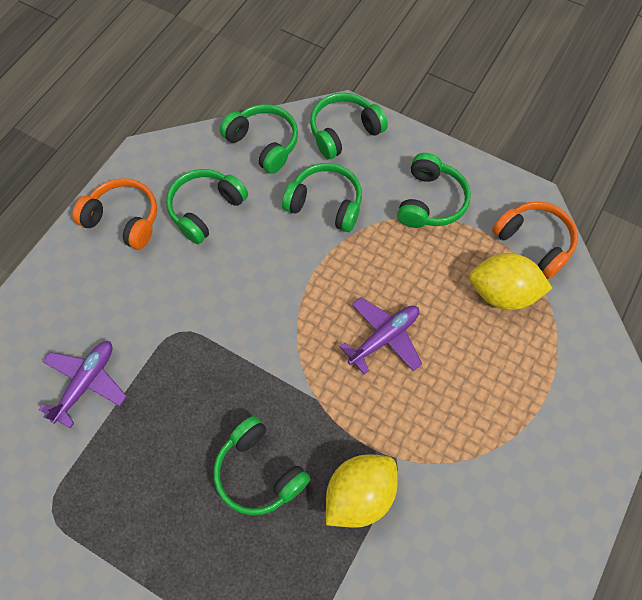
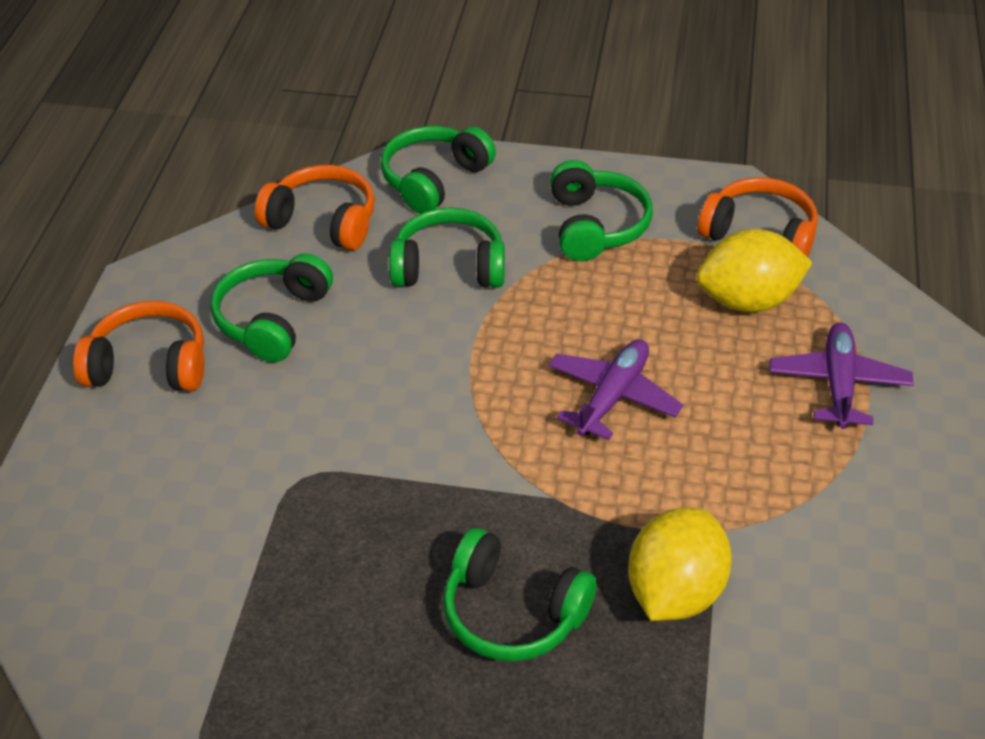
camera: 20 degrees left, 20 degrees down
purple plane [39,341,127,429] -> purple plane moved to [770,323,914,429]
green headphones [220,104,298,174] -> orange headphones [255,165,375,250]

